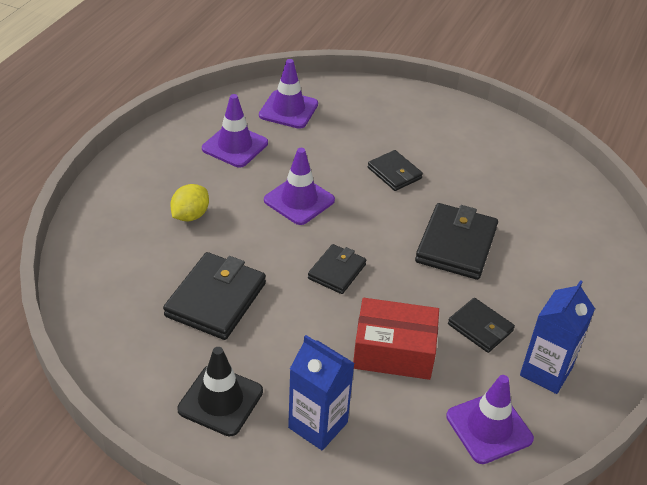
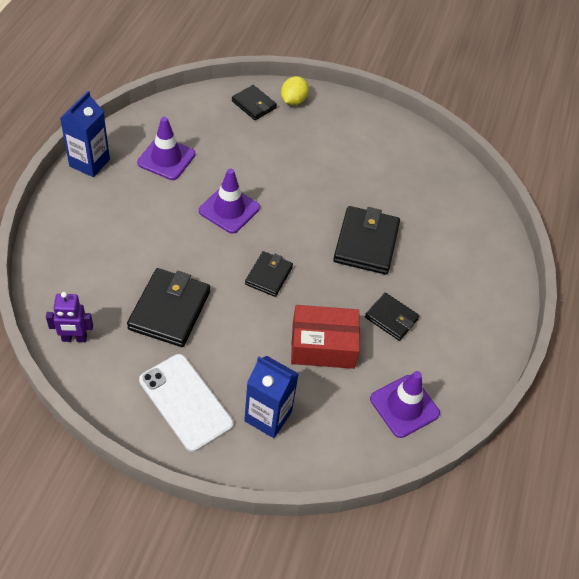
camera: 10 degrees left, 10 degrees up
yellow lemon [170,184,209,221] -> yellow lemon moved to [281,76,309,105]
black traffic cone [177,347,263,437] -> white phone [139,354,233,452]
purple traffic cone [259,59,318,129] -> none
black wallet [368,150,423,191] -> black wallet moved to [232,85,277,120]
blue carton [520,280,595,394] -> blue carton moved to [60,91,110,177]
none -> purple robot [46,292,93,342]

